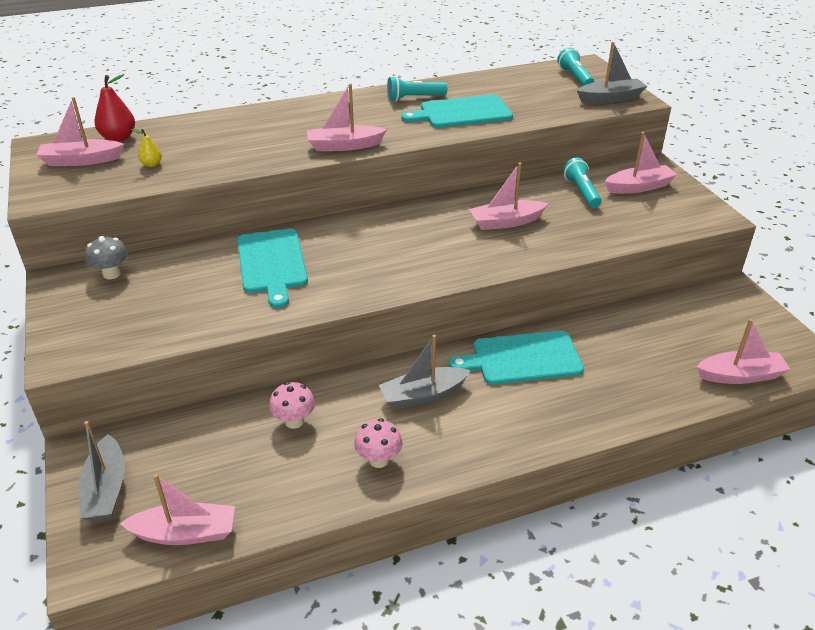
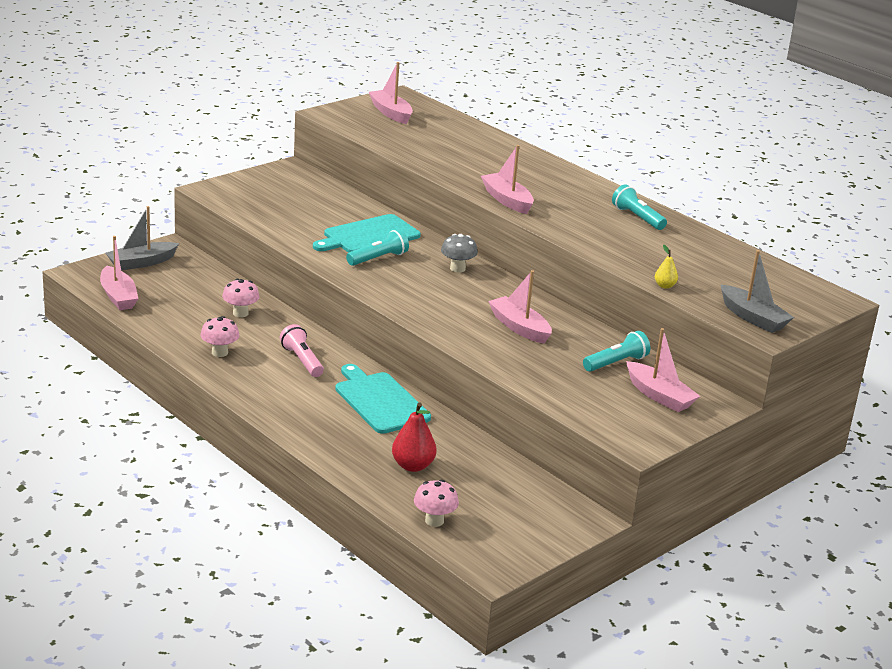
camera: 65 degrees right, 10 degrees down
grey mushroom [85,236,128,279] -> grey mushroom moved to [441,234,478,272]
red pear [94,74,135,142] -> red pear moved to [392,403,436,472]
yellow pear [131,129,162,167] -> yellow pear moved to [655,245,678,289]
grey boat [379,335,471,409] -> pink flashlight [280,324,324,377]
turquoise cutting board [401,94,513,128] -> none
turquoise flashlight [557,48,594,86] -> turquoise flashlight moved to [346,229,409,266]
pink boat [696,319,791,384] -> pink mushroom [414,479,459,527]

